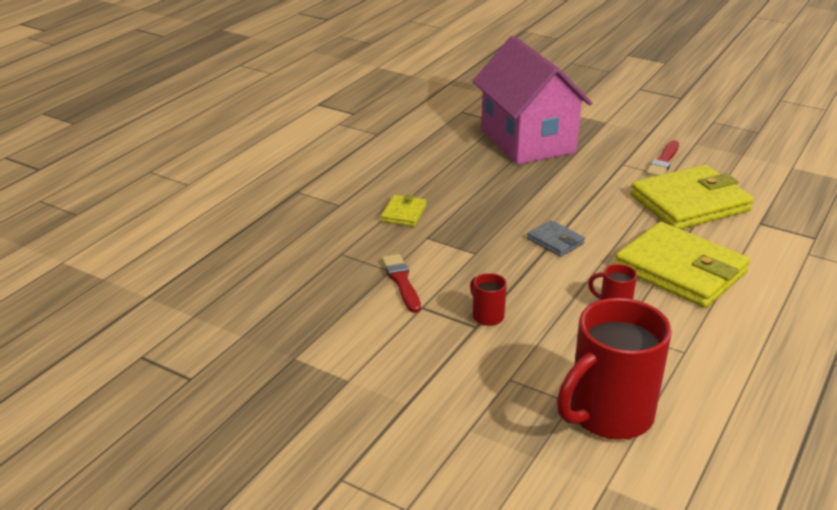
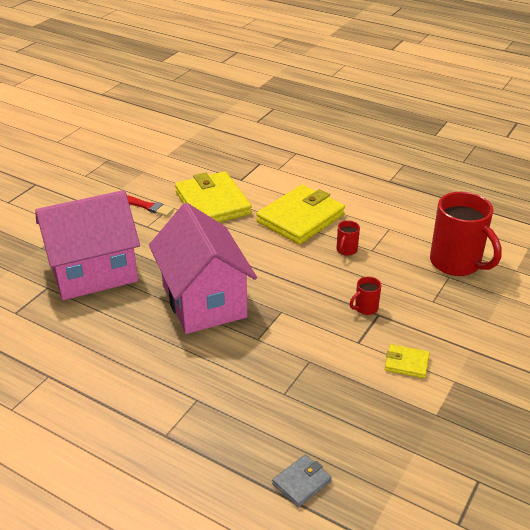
camera: 90 degrees left, 5 degrees up
yellow wallet [381,195,427,226] -> yellow wallet moved to [385,344,430,378]
red brush [382,254,421,313] -> none
grey wallet [527,220,585,257] -> grey wallet moved to [272,455,332,508]
none -> pink house [149,203,257,334]

